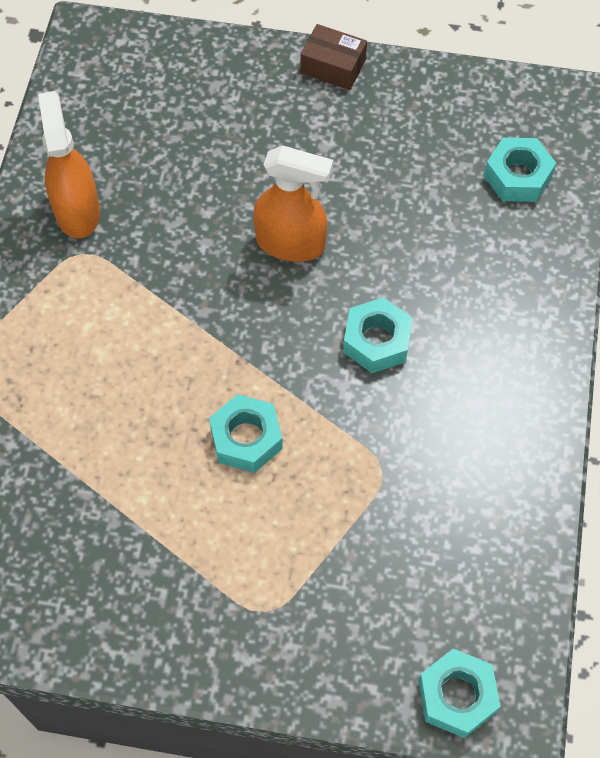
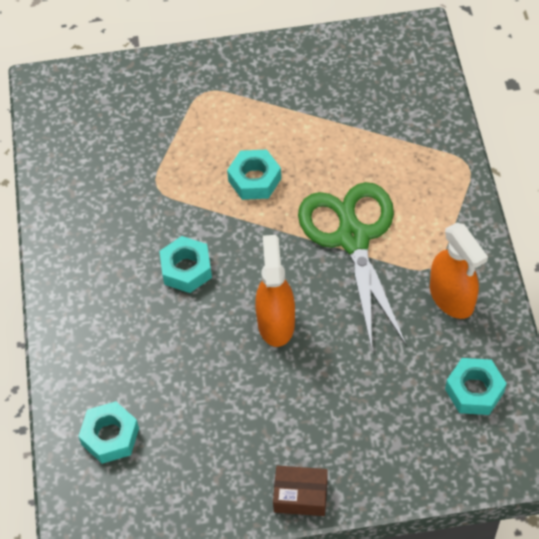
camera: 165 degrees right, 5 degrees down
orange spray bottle [253,145,333,262] -> orange spray bottle turned 90 degrees clockwise [255,235,295,347]
turquoise nut [419,649,500,738] -> turquoise nut moved to [445,358,507,415]
none -> green scissors [298,182,406,350]

